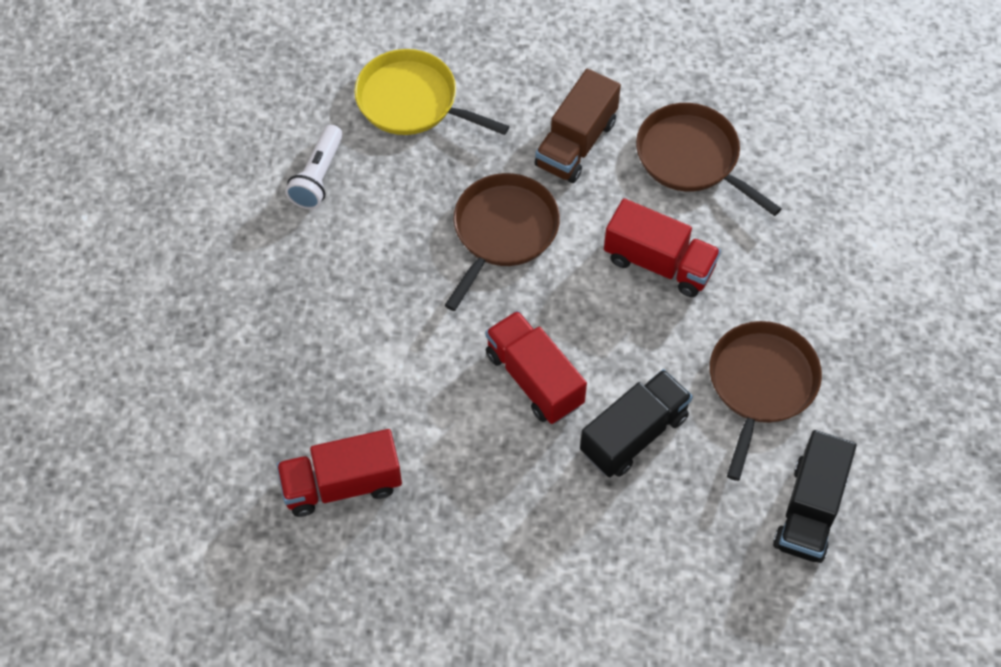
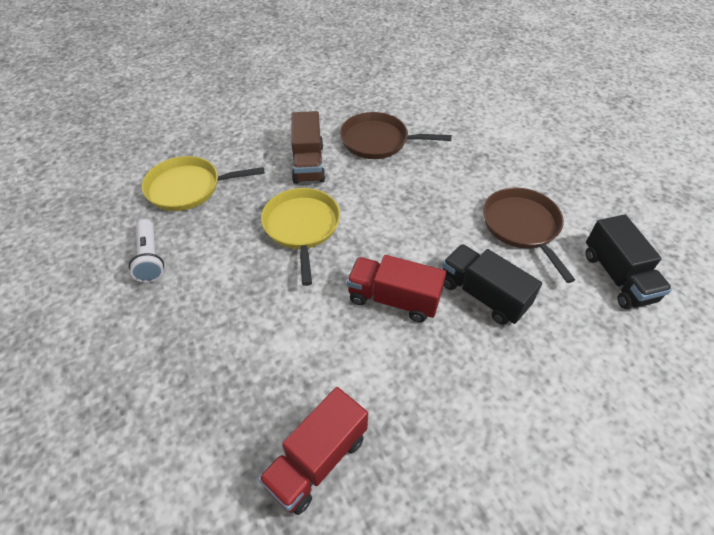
camera: 35 degrees left, 10 degrees down
brown pan [444,173,560,311] -> yellow pan [261,188,340,286]
black truck [580,369,693,477] -> black truck turned 60 degrees counterclockwise [442,244,542,325]
red truck [604,198,721,297] -> none

